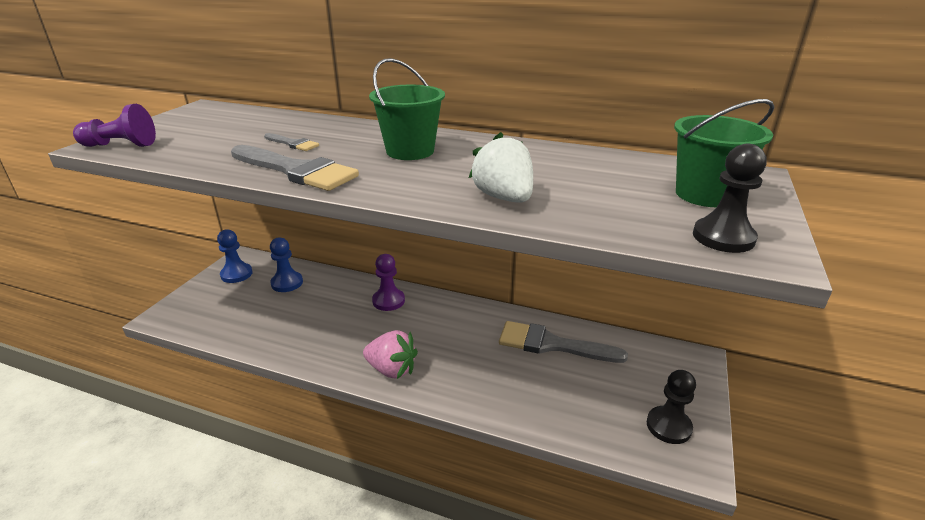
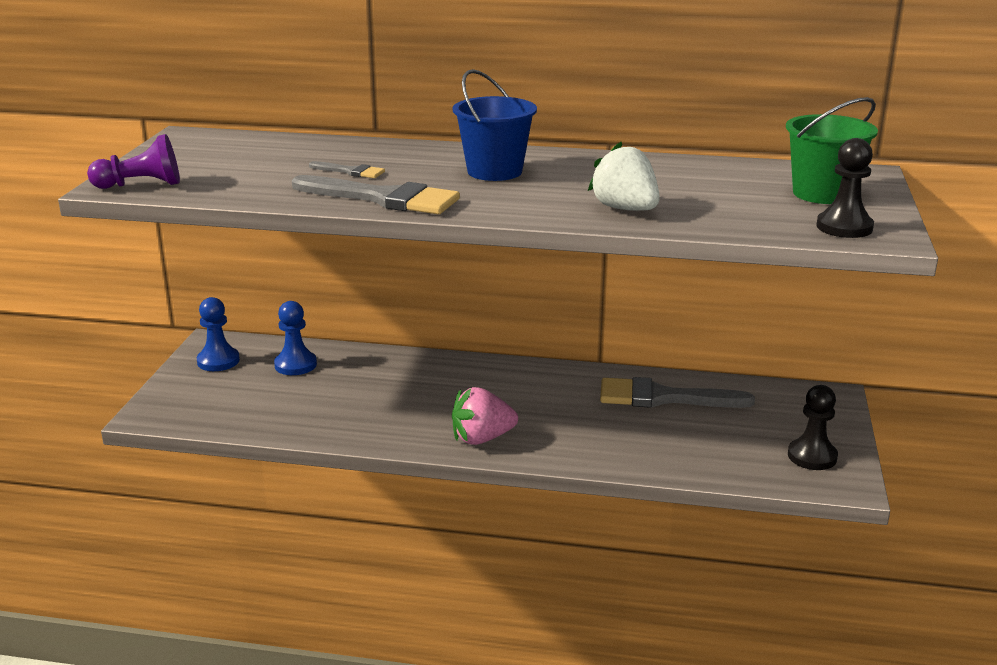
camera: 10 degrees left, 5 degrees down
pink strawberry [363,330,418,379] -> pink strawberry turned 150 degrees clockwise [452,387,518,445]
green bucket [369,58,445,160] -> blue bucket [453,69,537,181]
purple pawn [372,254,405,311] -> none

